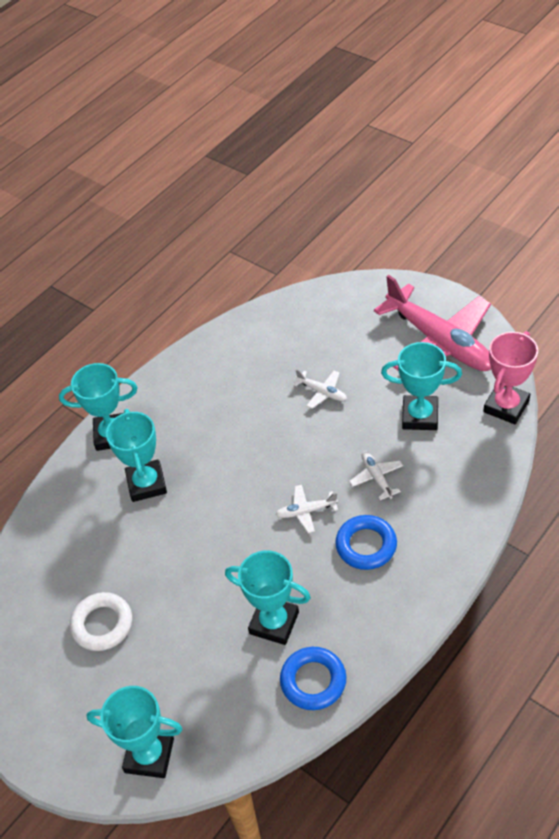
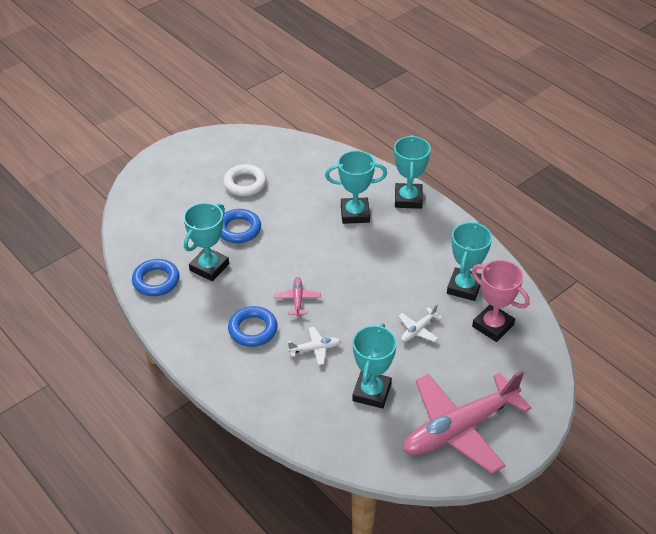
camera: 95 degrees right, 5 degrees down
turquoise trophy [87,686,183,778] -> turquoise trophy moved to [447,221,492,301]
white plane [275,485,338,533] -> pink plane [274,277,321,317]
pink trophy [483,331,538,424] -> pink trophy moved to [472,260,530,342]
none -> blue ring [221,209,261,243]

